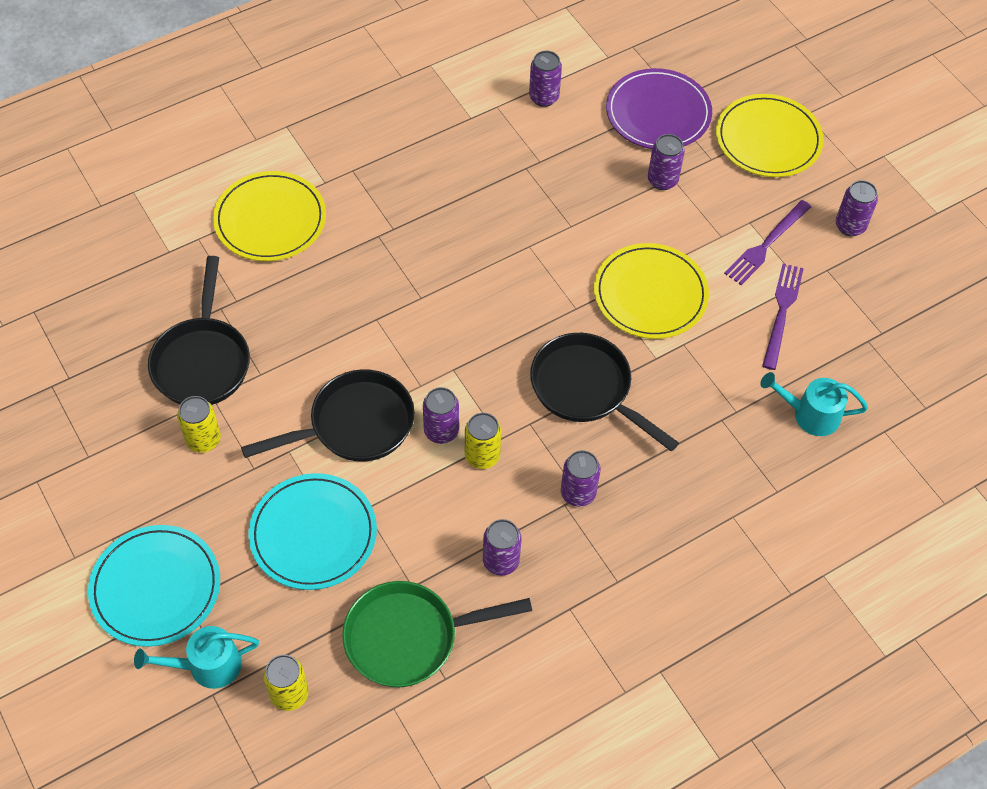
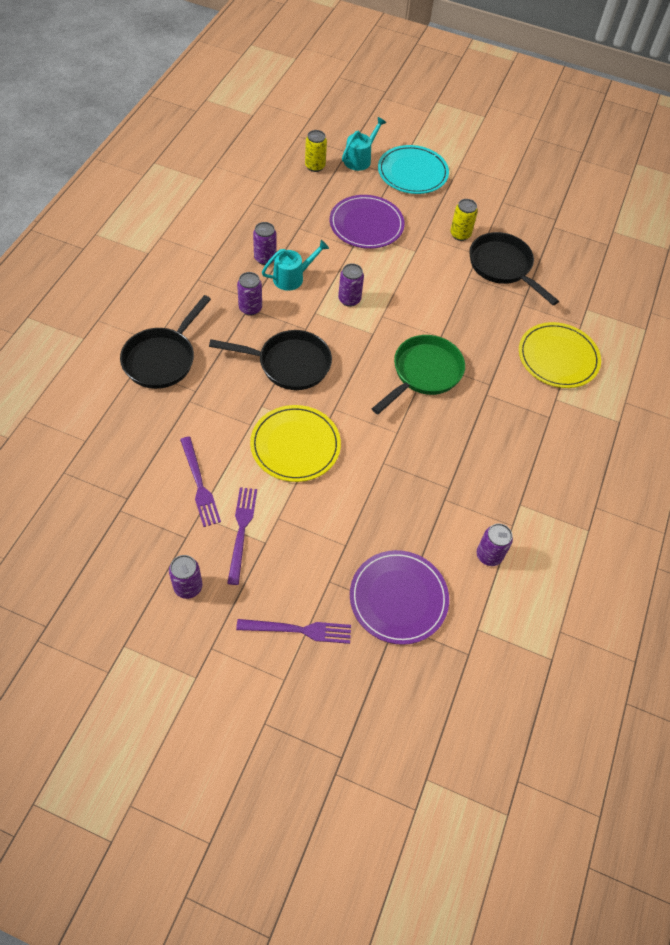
camera: 140 degrees right, 0 degrees up
black pan [241,369,414,462] -> black pan moved to [120,295,211,389]
turquoise plate [248,473,377,590] -> purple plate [330,195,405,249]
green pan [342,581,532,687] -> green pan moved to [372,335,465,414]
yellow can [465,413,501,469] -> none
purple can [648,134,685,190] -> none
yellow plate [716,94,824,177] -> purple fork [236,619,351,644]
turquoise watering can [760,372,868,436] -> turquoise watering can moved to [262,240,329,291]

